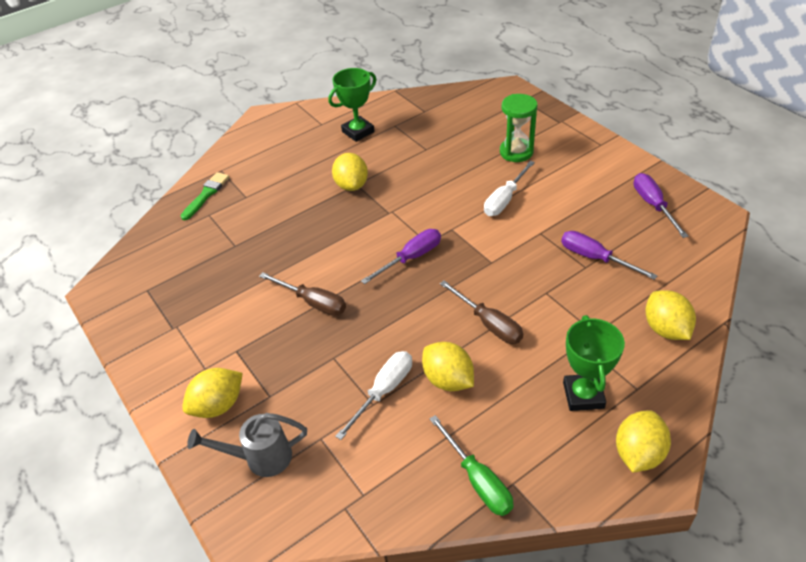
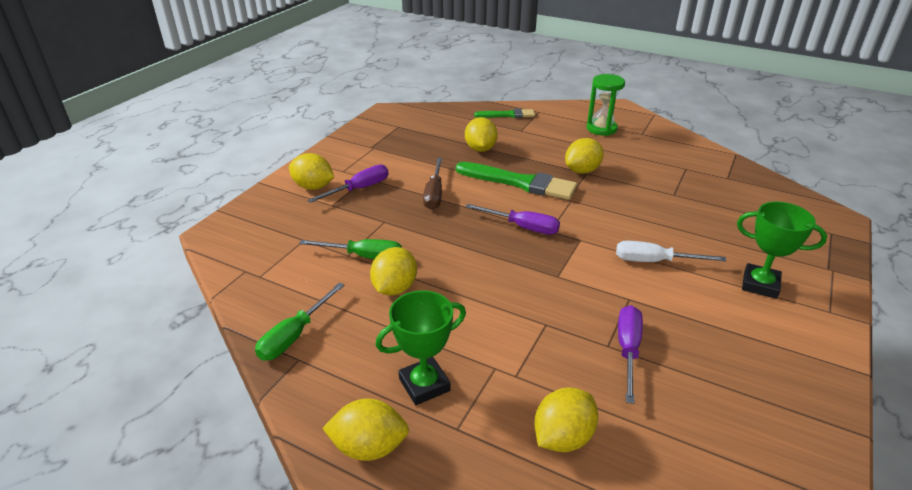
camera: 60 degrees right, 10 degrees down
grey watering can [187,413,307,477] -> none
green trophy [328,68,376,142] -> green trophy moved to [737,201,827,299]
white screwdriver [335,351,412,440] -> green screwdriver [299,239,402,259]
brown screwdriver [440,280,523,344] -> none
green hourglass [500,94,537,162] -> green hourglass moved to [587,74,625,136]
purple screwdriver [634,173,688,238] -> purple screwdriver moved to [308,165,388,203]
none -> green brush [456,162,577,200]
none -> yellow lemon [465,117,498,152]

